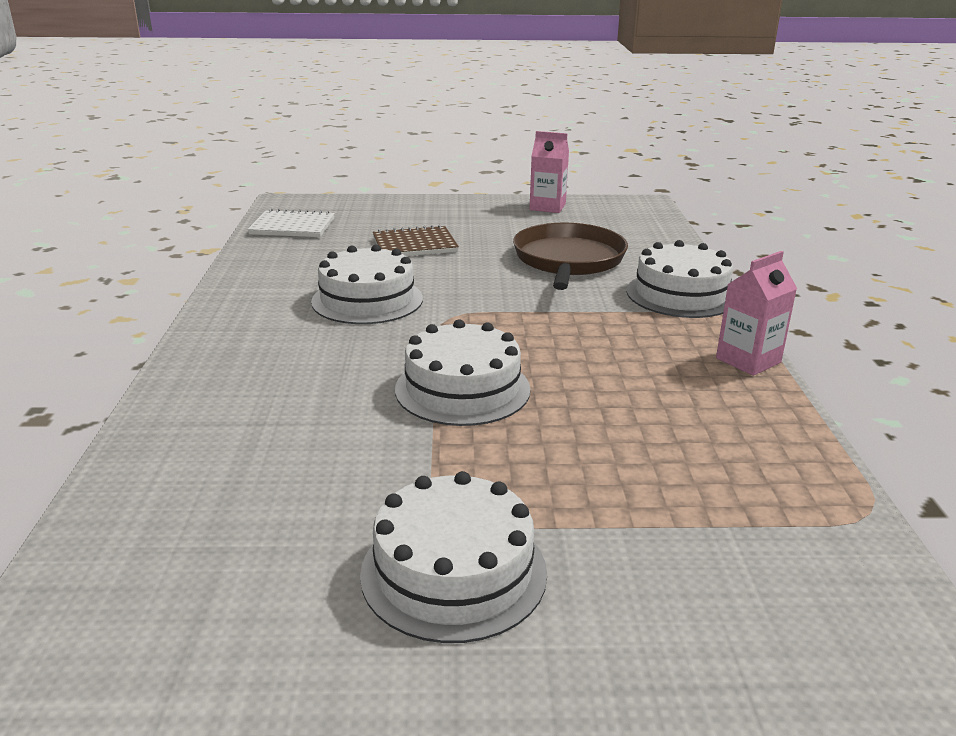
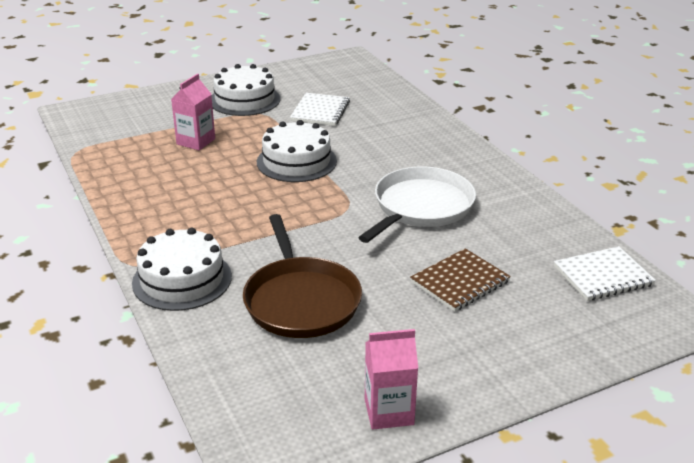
camera: 155 degrees right, 5 degrees up
white cake [311,244,423,324] -> white pan [358,167,476,243]
pink carton [716,251,797,376] -> pink carton moved to [171,74,215,150]
none -> white notebook [290,93,350,126]

